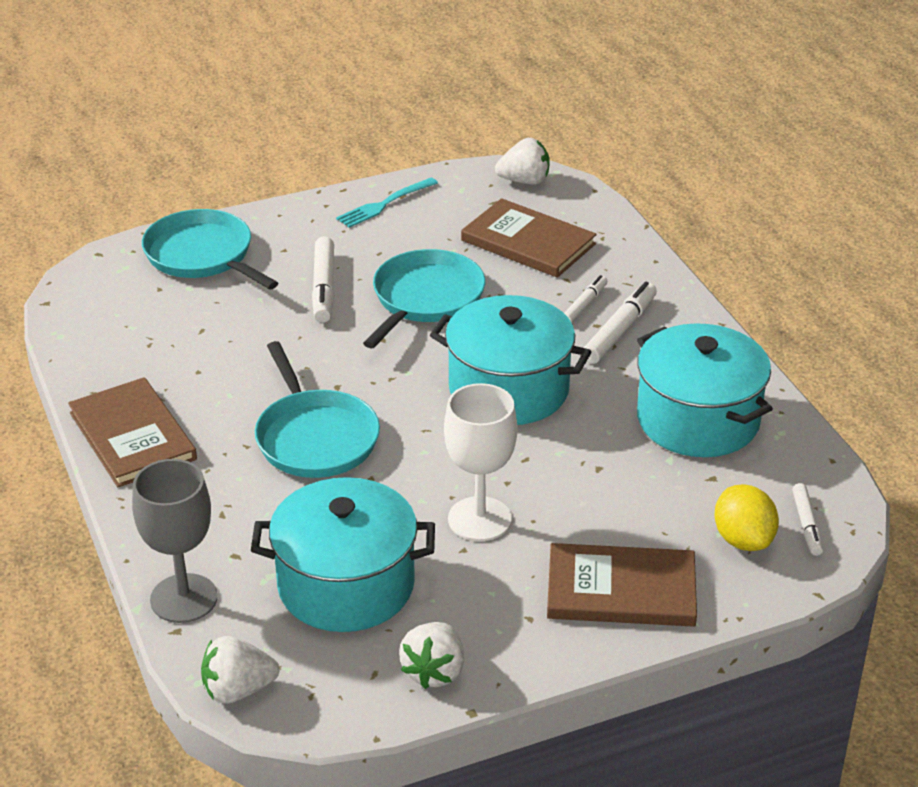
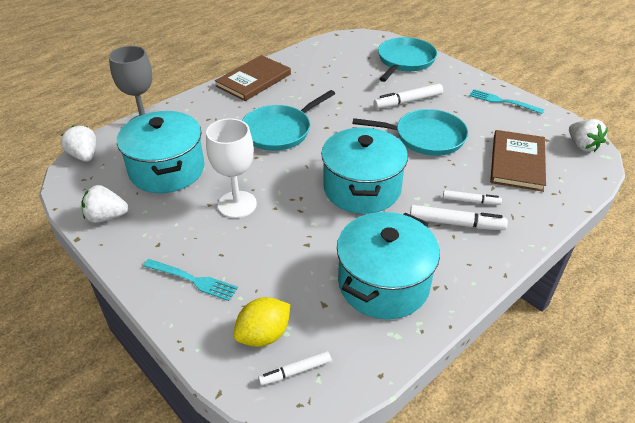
camera: 70 degrees right, 5 degrees up
brown book [547,543,697,627] -> turquoise fork [143,259,238,301]

